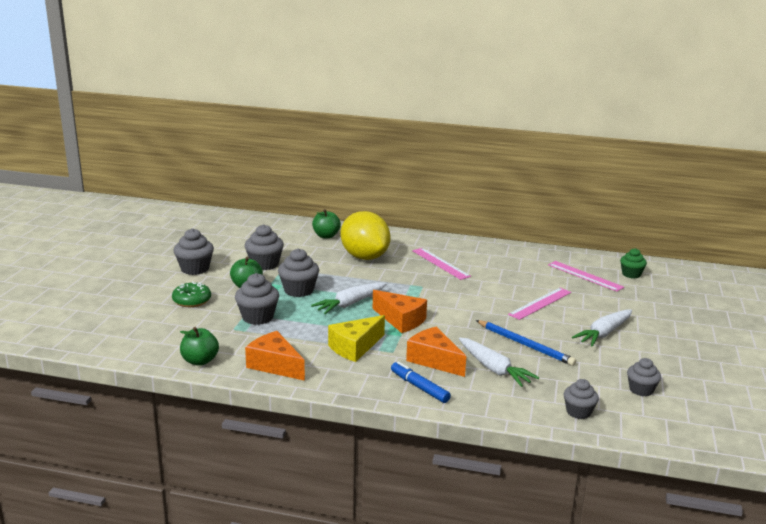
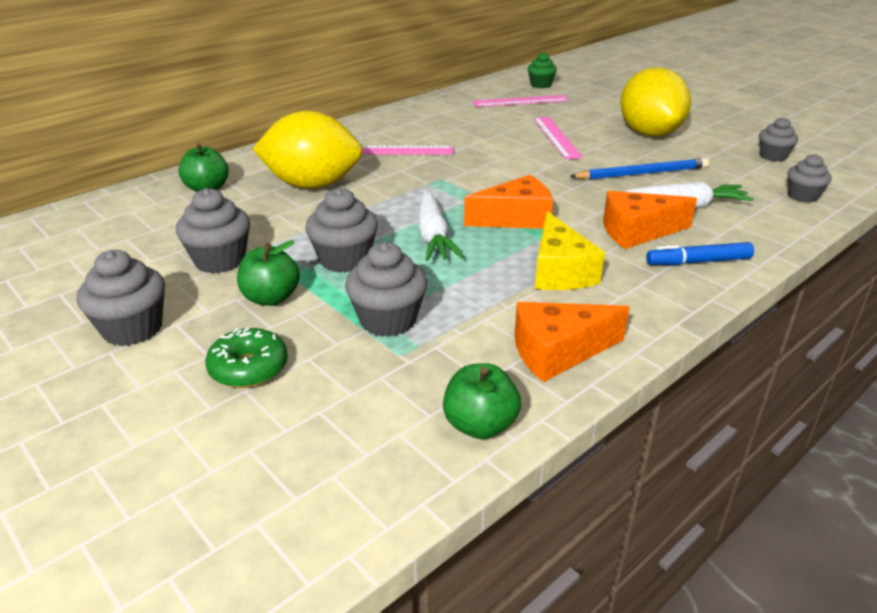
camera: 55 degrees left, 10 degrees up
white carrot [572,309,632,346] -> yellow lemon [620,67,691,137]

